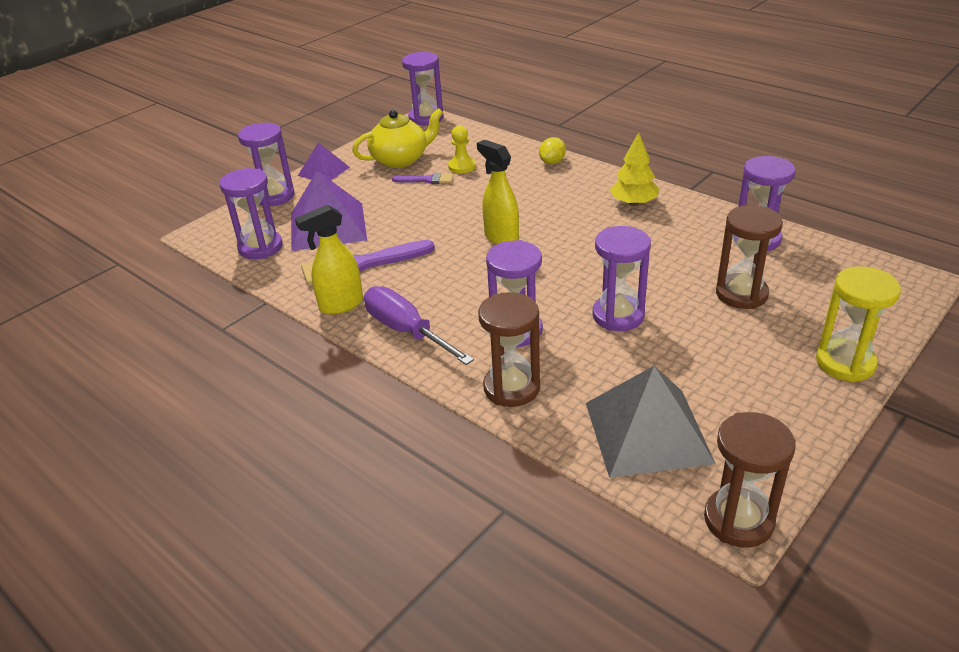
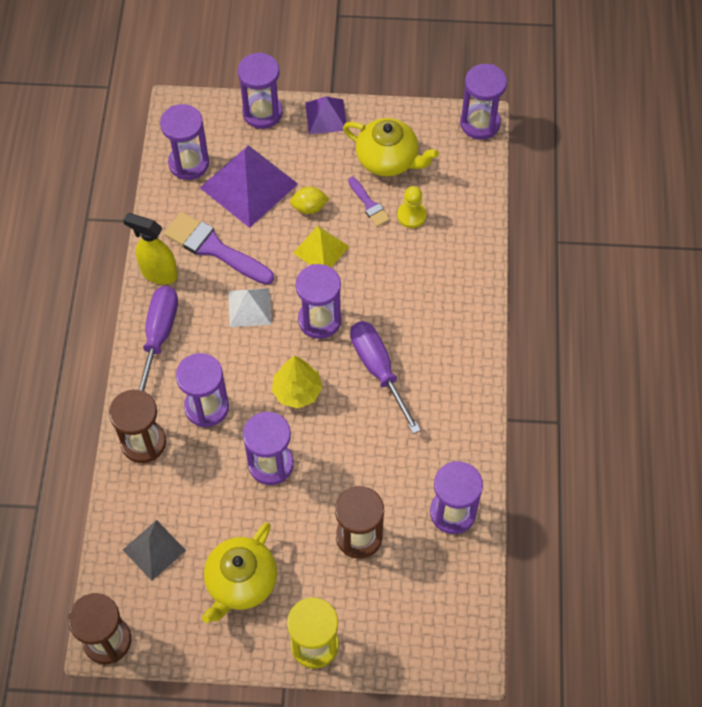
camera: 50 degrees right, 25 degrees up
yellow spray bottle [477,140,519,245] -> purple hourglass [296,264,341,339]
yellow lemon [539,137,566,164] -> yellow lemon moved to [290,187,329,214]
grey pyramid [586,366,716,478] -> grey pyramid [123,520,186,581], size x0.57
yellow tree [610,132,659,206] -> yellow tree moved to [272,356,323,409]
none -> yellow teapot [202,523,277,623]
none -> white pyramid [228,288,271,327]
none -> yellow pyramid [293,226,350,267]
none -> purple screwdriver [350,321,421,434]

